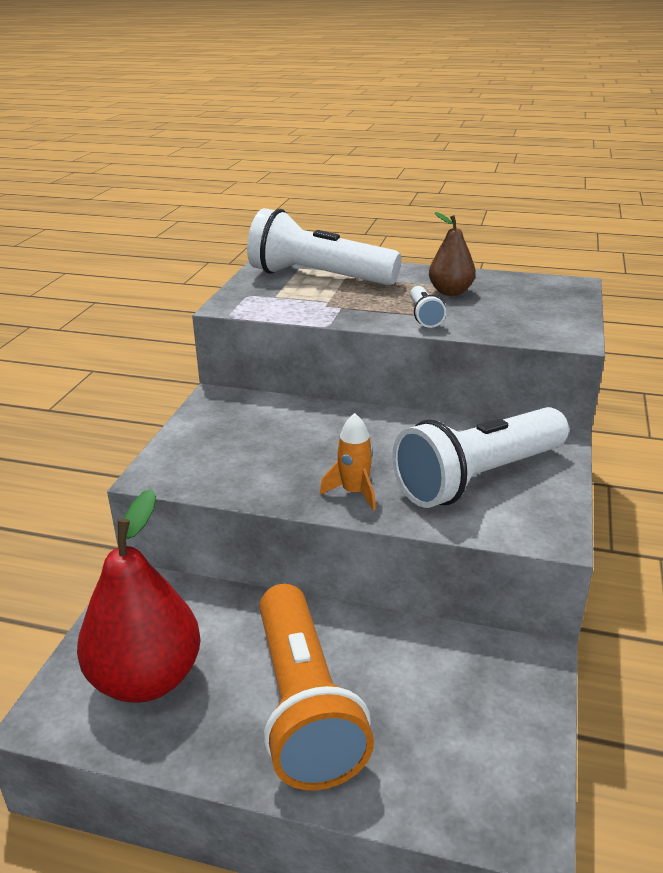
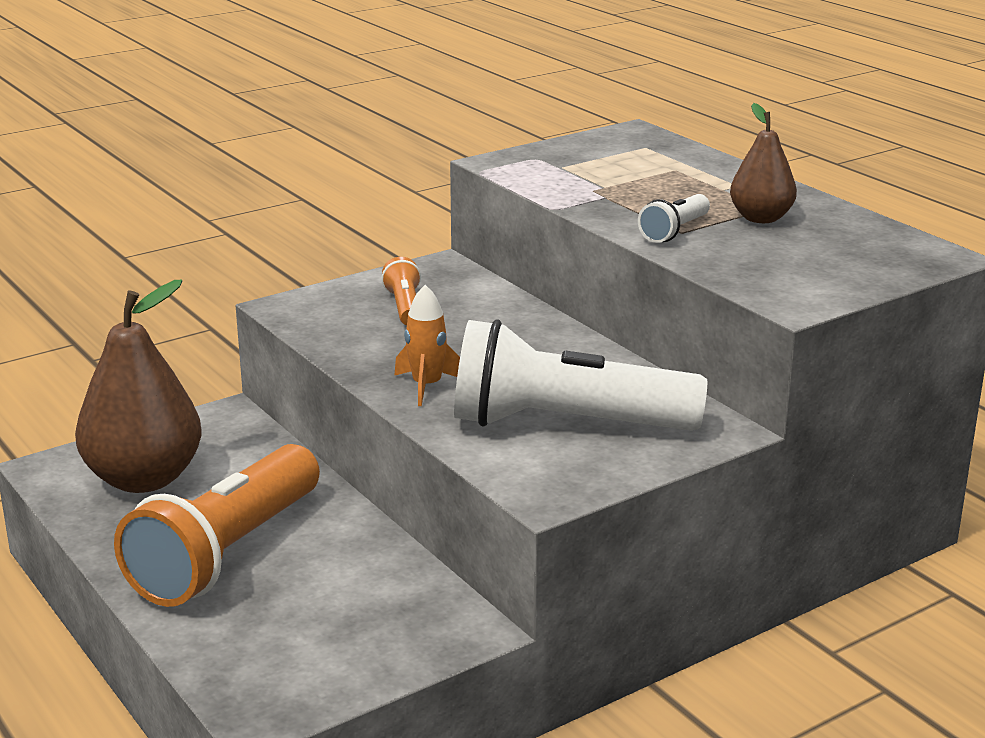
camera: 40 degrees right, 5 degrees down
red pear [77,489,201,703] -> brown pear [75,280,201,493]
white flashlight [247,208,401,285] -> none
none -> orange flashlight [381,257,421,325]

